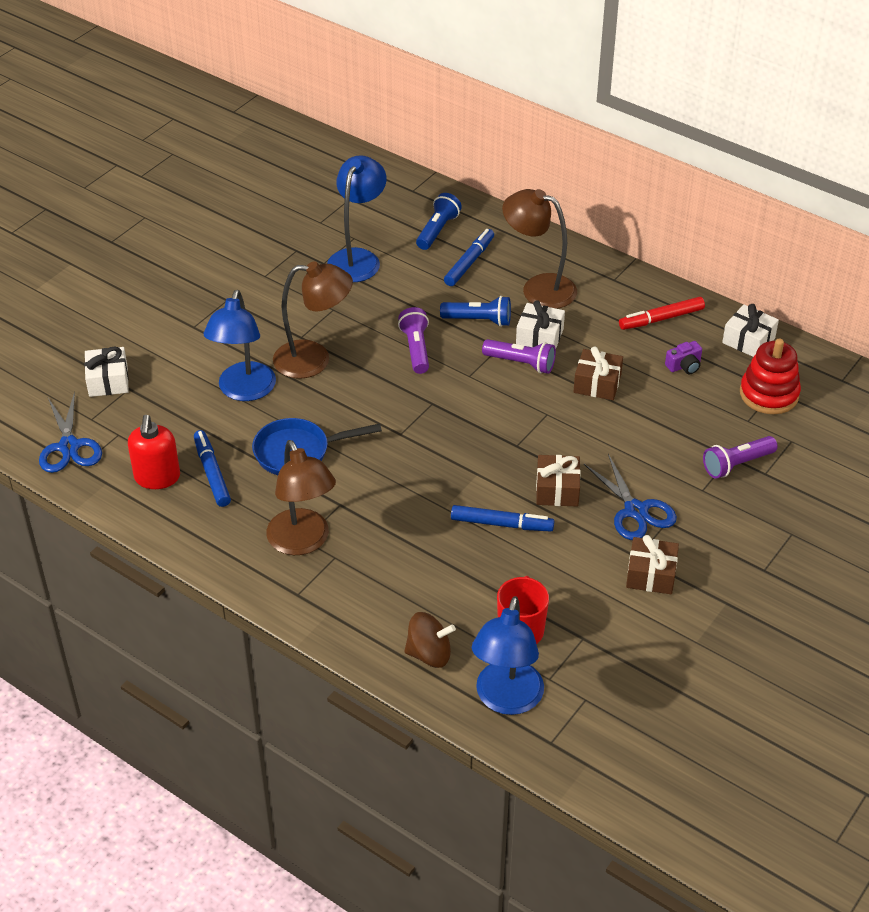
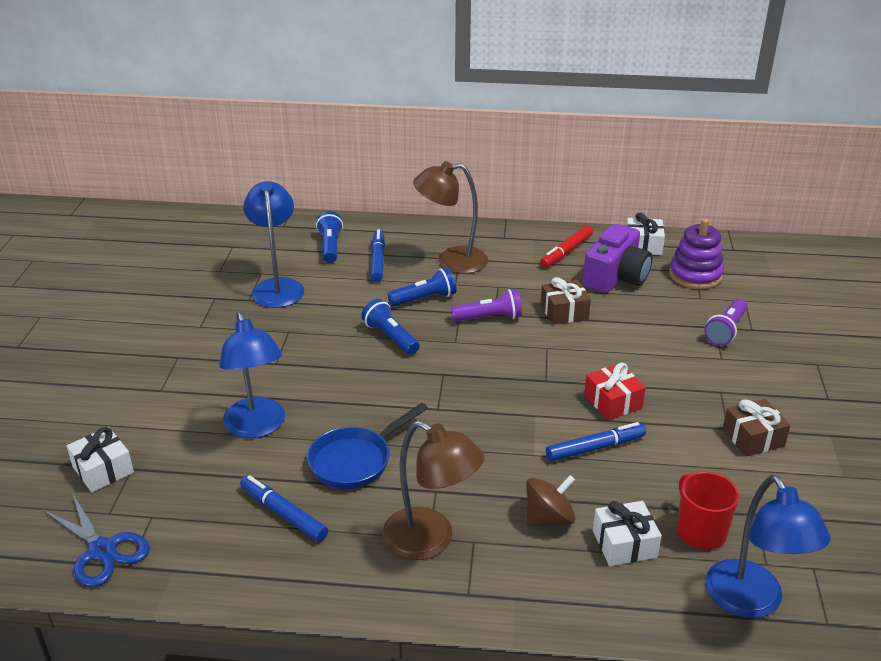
camera: 30 degrees left, 10 degrees down
red soap dispenser [128,415,180,489] -> none
brown lamp [273,261,353,379] -> none
purple flashlight [398,307,429,374] -> blue flashlight [361,299,420,355]
brown spinning top [404,612,456,668] -> brown spinning top moved to [526,475,575,527]
white gift [516,300,565,348] -> white gift moved to [593,501,662,566]
brown gift [536,455,581,507] -> red gift [584,363,646,420]
blue scissors [584,454,677,540] -> none
purple camera [665,341,702,374] -> purple camera [583,224,652,293], size x2.23
red stacking toy [740,339,801,414] -> purple stacking toy [669,218,724,289]

